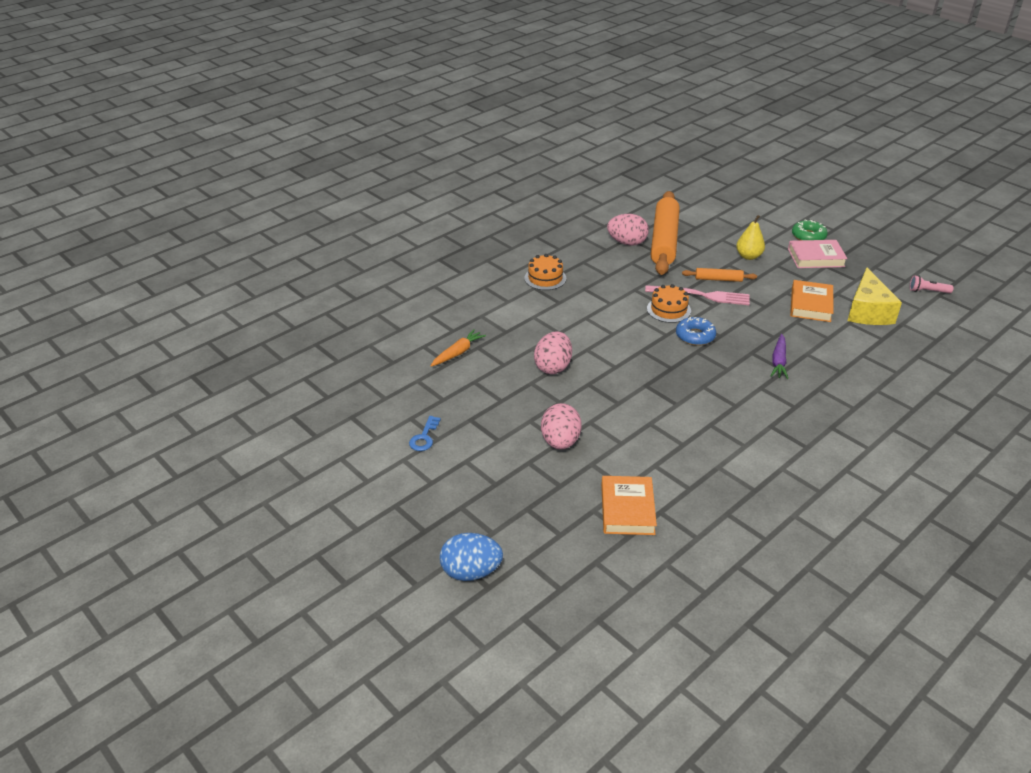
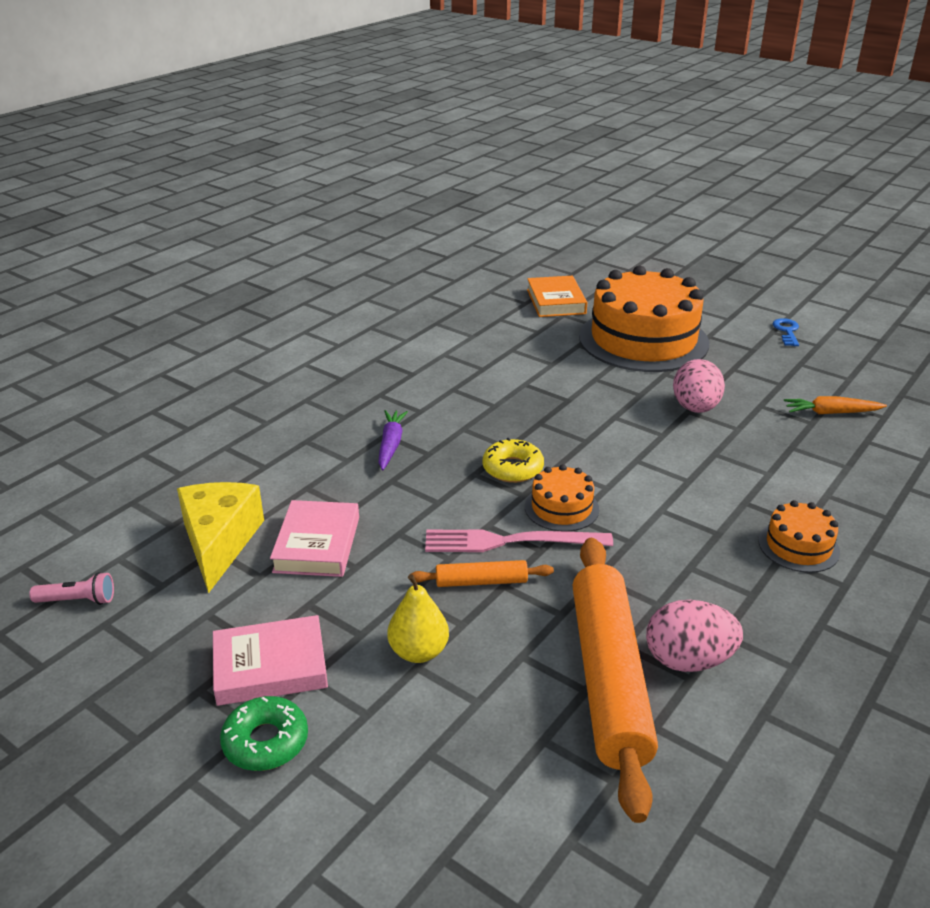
camera: 170 degrees right, 5 degrees down
orange carrot [431,329,486,367] -> orange carrot turned 60 degrees clockwise [784,396,887,414]
blue egg [440,533,503,581] -> none
pink egg [541,403,582,450] -> orange cake [579,266,709,372]
blue donut [676,317,716,346] -> yellow donut [483,438,544,483]
orange book [790,280,833,322] -> pink book [270,500,359,577]

